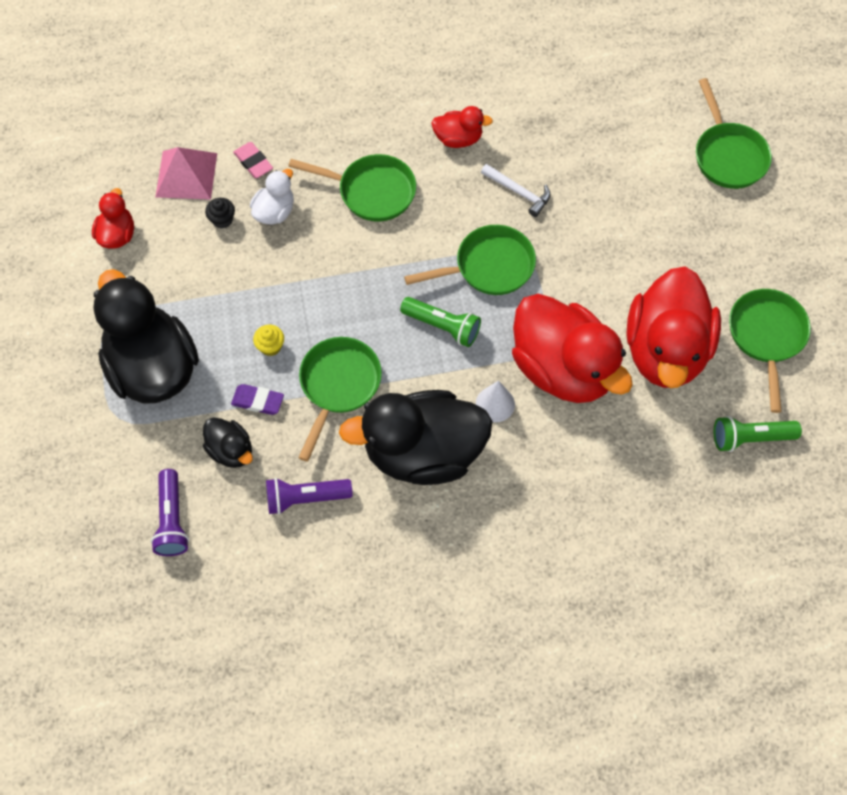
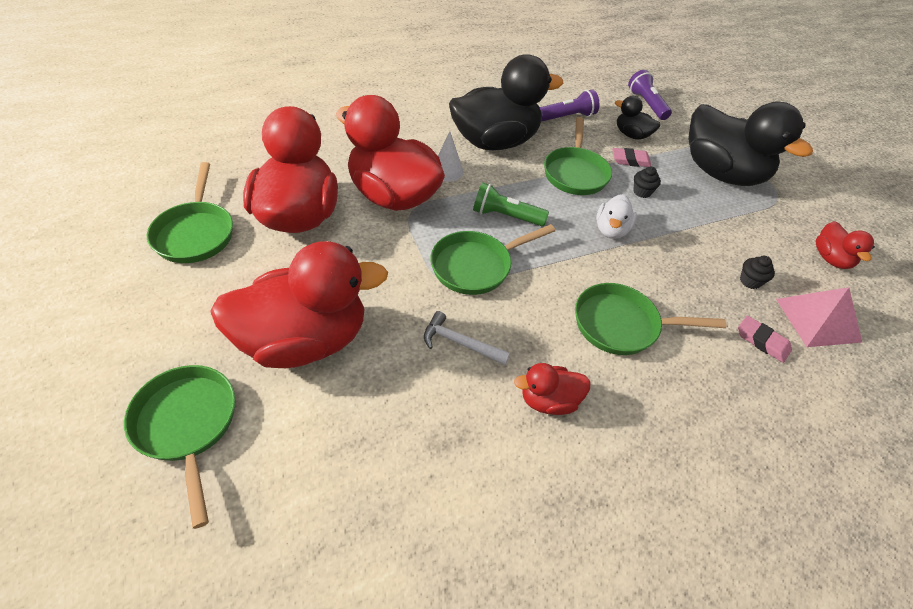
camera: 165 degrees right, 15 degrees down
purple eraser [231,384,284,415] -> pink eraser [612,148,652,167]
white duck [250,169,294,225] -> white duck moved to [596,194,637,239]
yellow cupcake [253,325,284,356] -> black cupcake [633,166,661,198]
green flashlight [714,416,802,452] -> none
none -> red duck [210,241,388,368]

